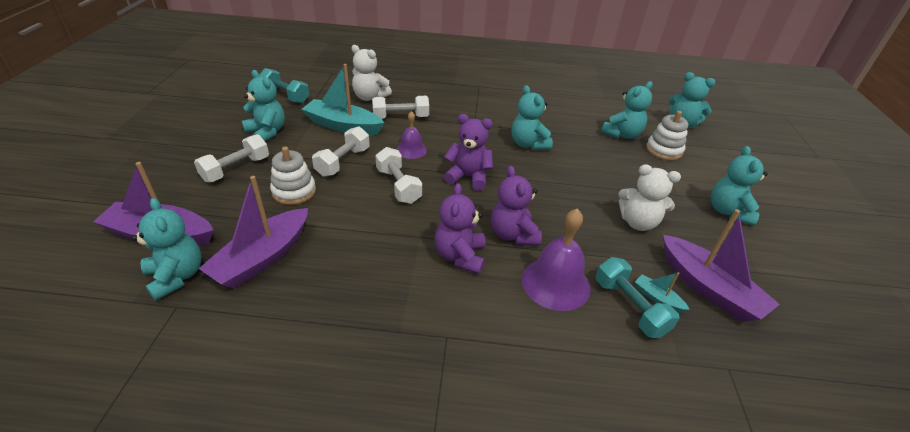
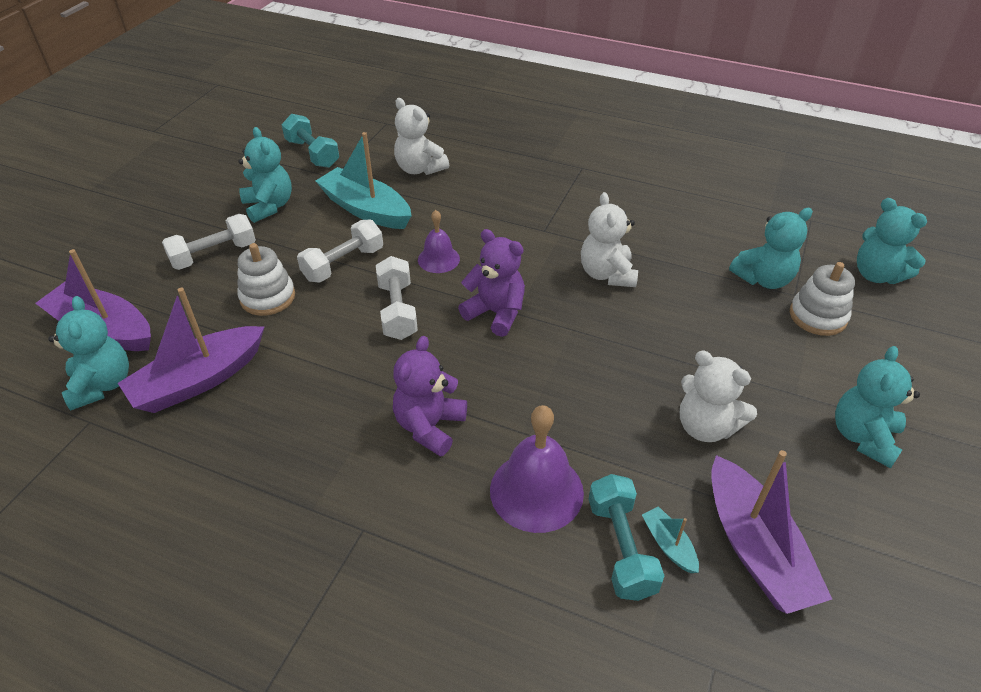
camera: 20 degrees right, 5 degrees up
white dumbbell [372,96,429,118] -> none
purple teddy bear [491,166,542,245] -> none
turquoise teddy bear [511,85,553,150] -> white teddy bear [581,192,638,287]

